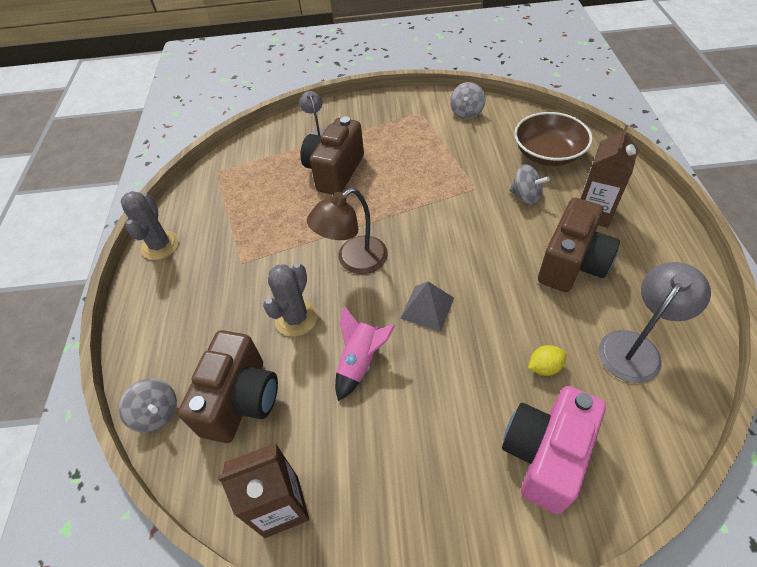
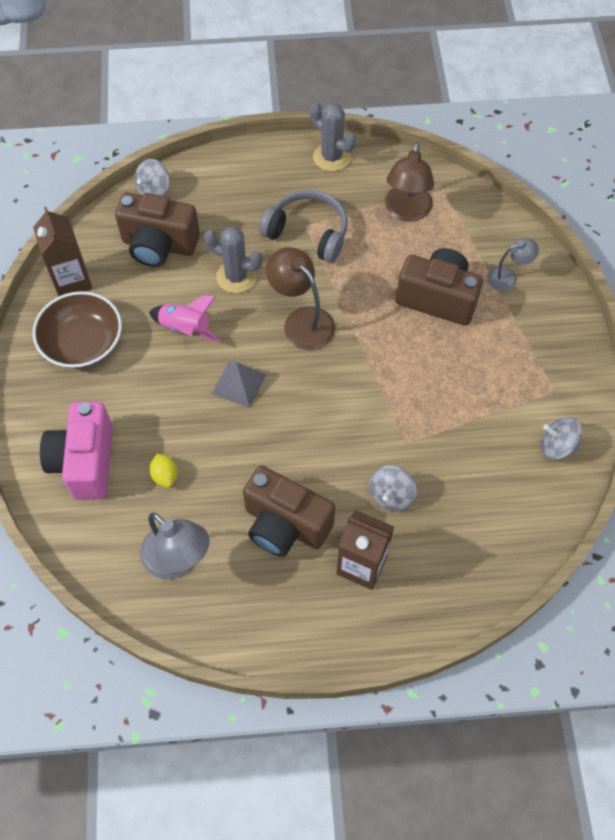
camera: 85 degrees right, 10 degrees up
grey cactus [121,191,179,260] -> grey cactus turned 45 degrees clockwise [310,102,356,171]
pink camera [502,386,606,515] -> pink camera turned 120 degrees counterclockwise [40,402,113,500]
brown bowl [514,112,593,166] -> brown bowl moved to [33,291,122,369]
none -> grey headphones [259,190,348,263]
none -> brown lamp [385,142,434,222]

